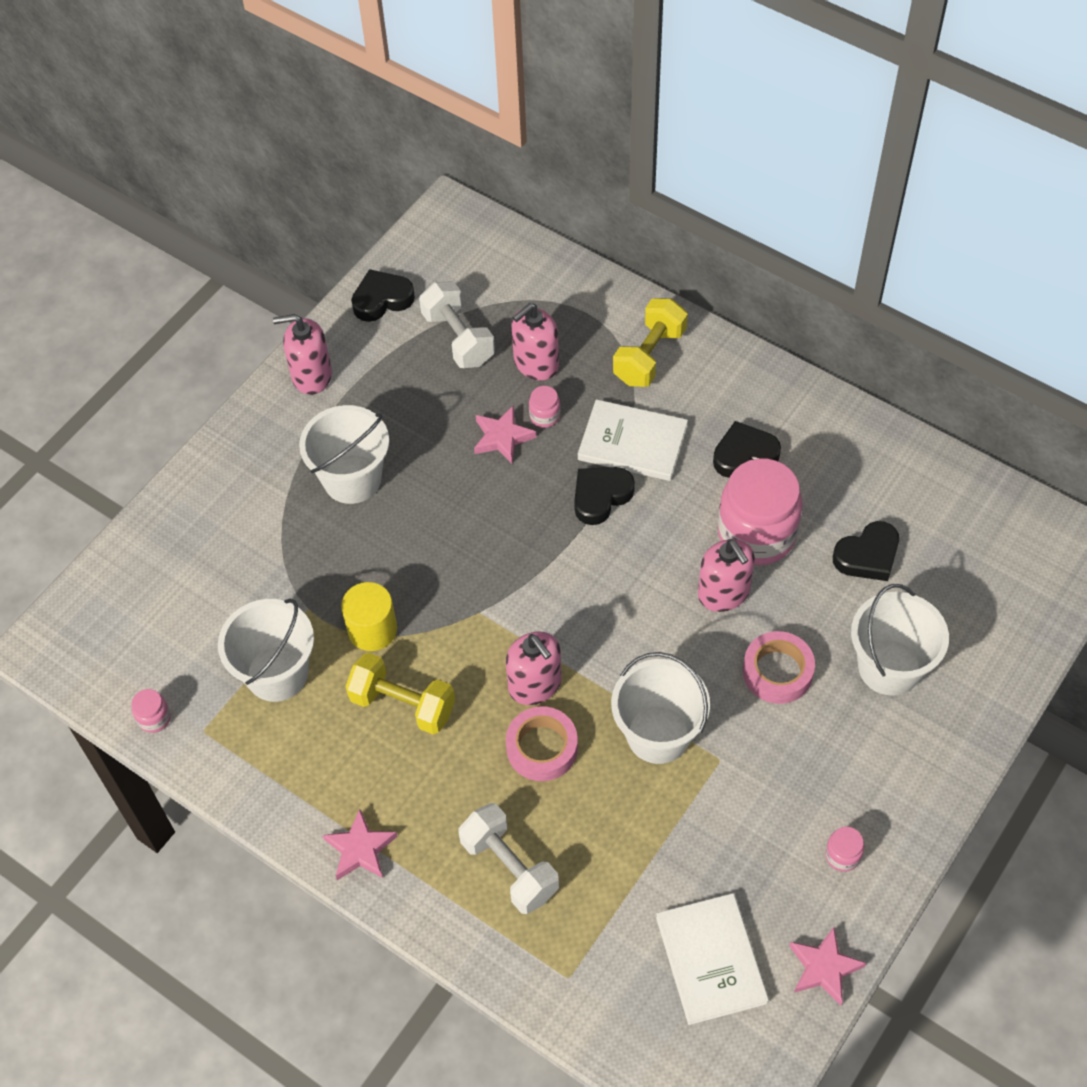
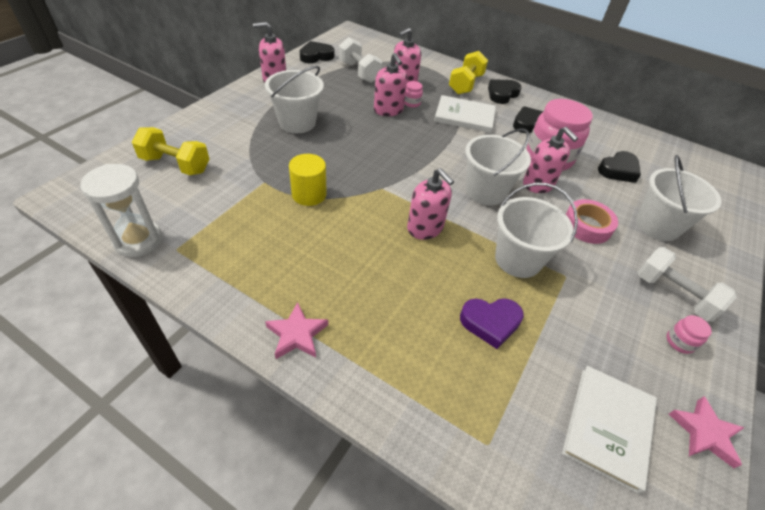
camera: 10 degrees left, 10 degrees down
pink jar [131,689,171,733] -> white hourglass [80,164,162,257]
white bucket [218,599,314,702] -> white bucket moved to [465,128,531,206]
yellow dumbbell [345,653,455,735] -> yellow dumbbell moved to [132,127,209,175]
white dumbbell [459,803,559,914] -> white dumbbell moved to [638,247,737,322]
pink star [474,405,537,464] -> pink soap dispenser [374,53,407,116]
pink tape [506,706,578,781] -> none
black heart [574,467,635,525] -> black heart moved to [488,79,521,104]
white book [656,893,769,1025] -> white book turned 45 degrees clockwise [562,366,657,494]
none -> purple heart [460,298,524,349]

